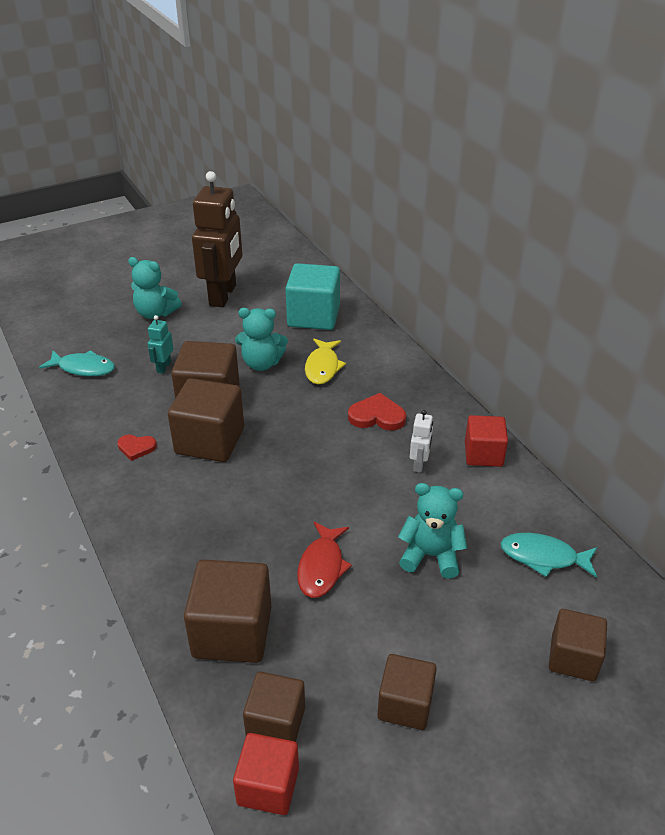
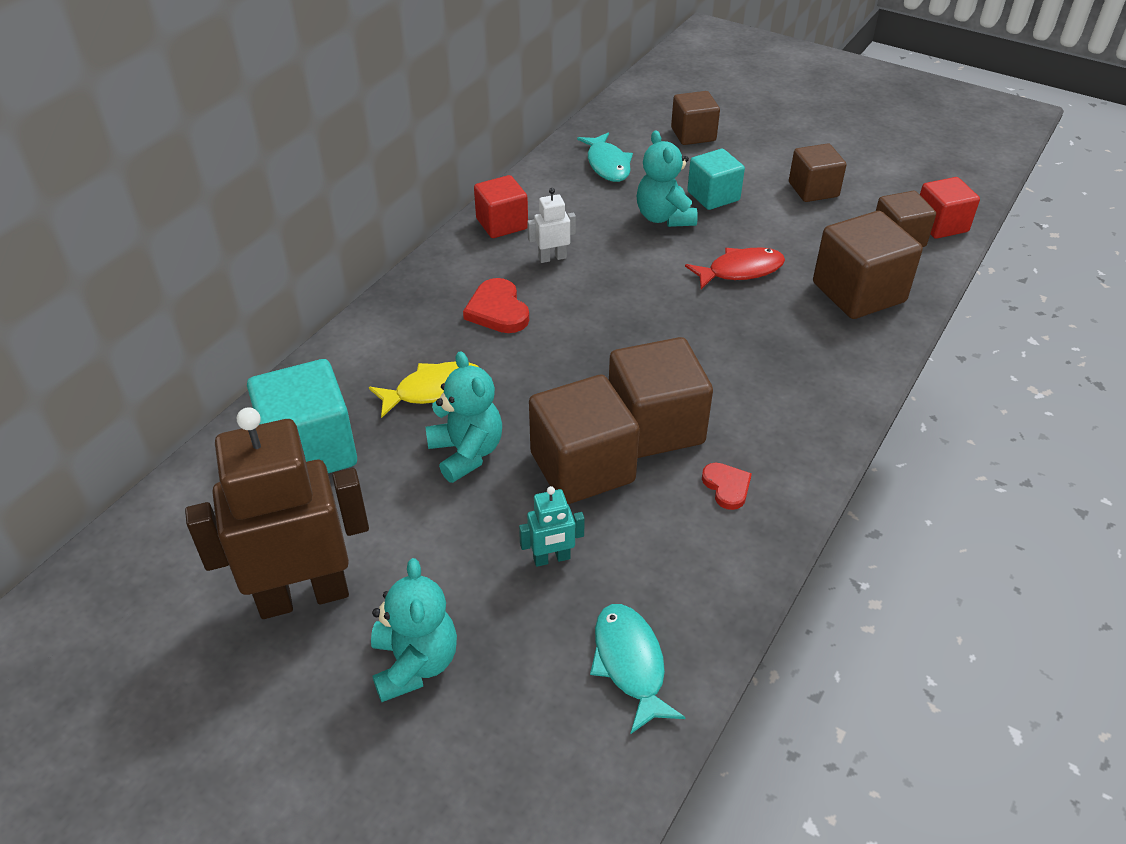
camera: 120 degrees left, 5 degrees up
none -> turquoise cube [687,149,745,210]

